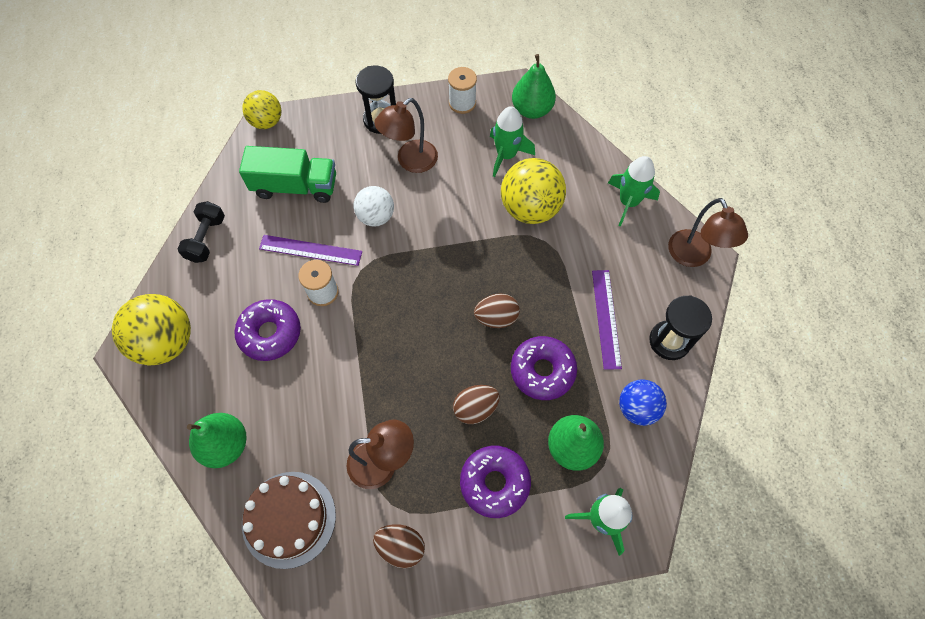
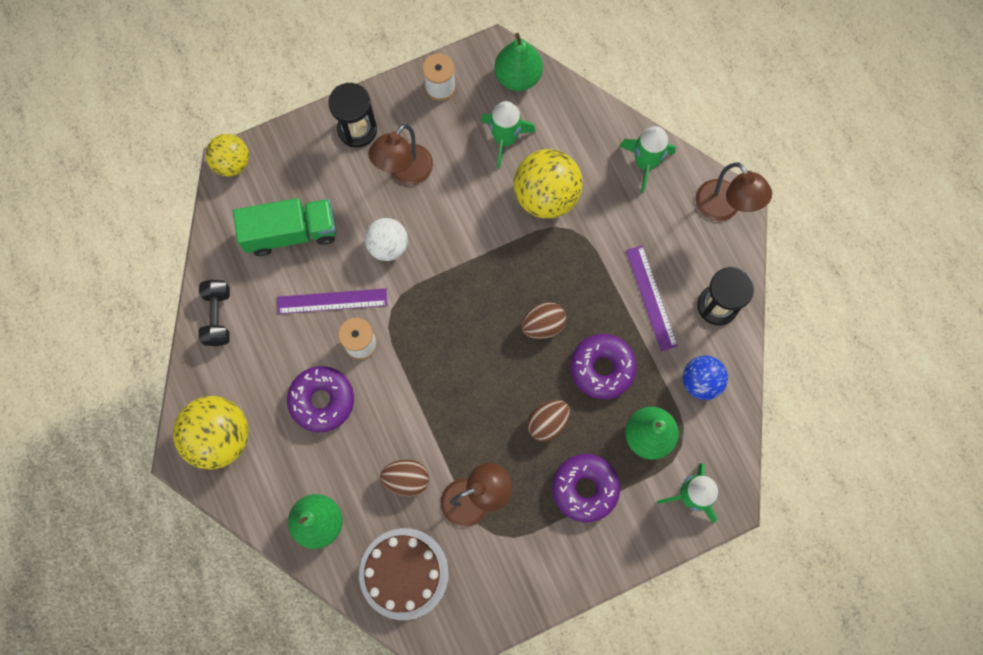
camera: 15 degrees left, 10 degrees up
brown egg [373,524,425,568] -> brown egg moved to [380,460,429,497]

